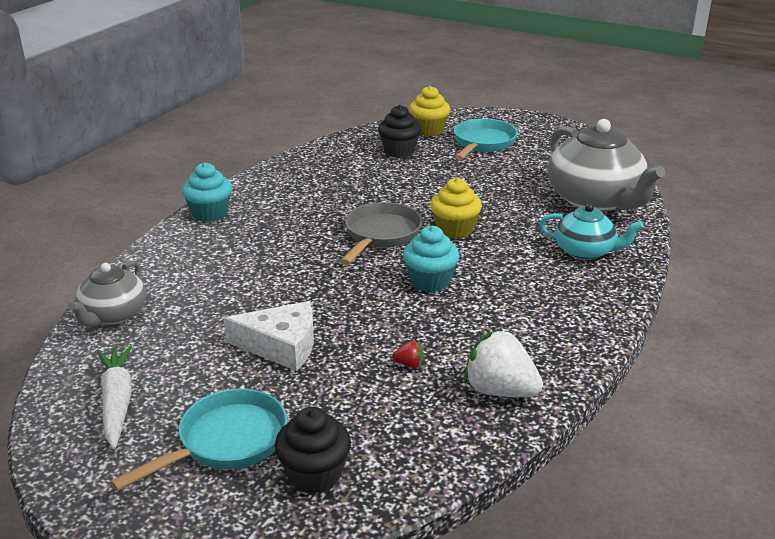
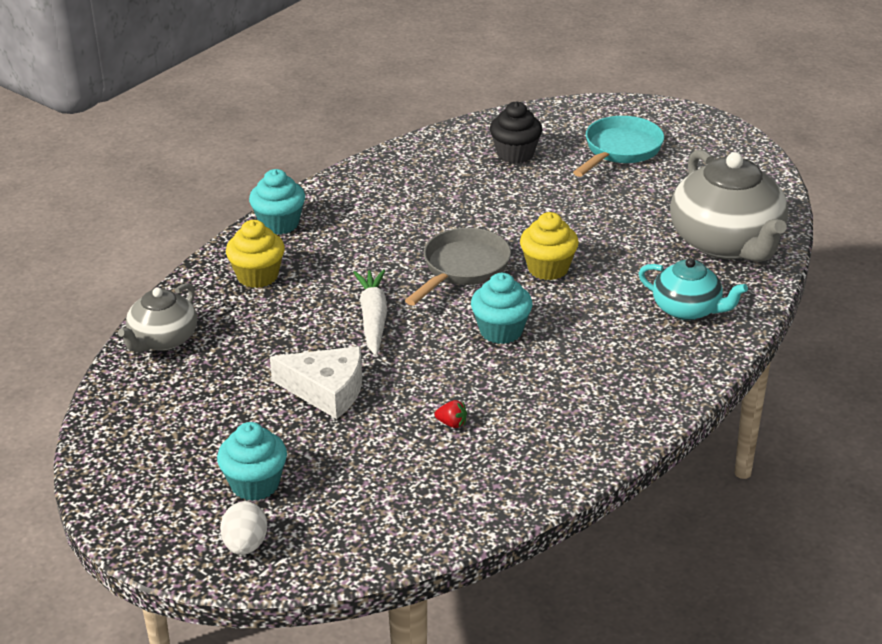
camera: 10 degrees right, 5 degrees up
white carrot [97,345,133,449] -> white carrot moved to [353,269,387,356]
turquoise pan [110,389,288,491] -> turquoise cupcake [217,422,287,501]
black cupcake [275,407,351,494] -> none
yellow cupcake [409,86,450,136] -> yellow cupcake moved to [226,220,285,288]
white strawberry [464,329,543,397] -> none
none -> white egg [220,501,267,555]

